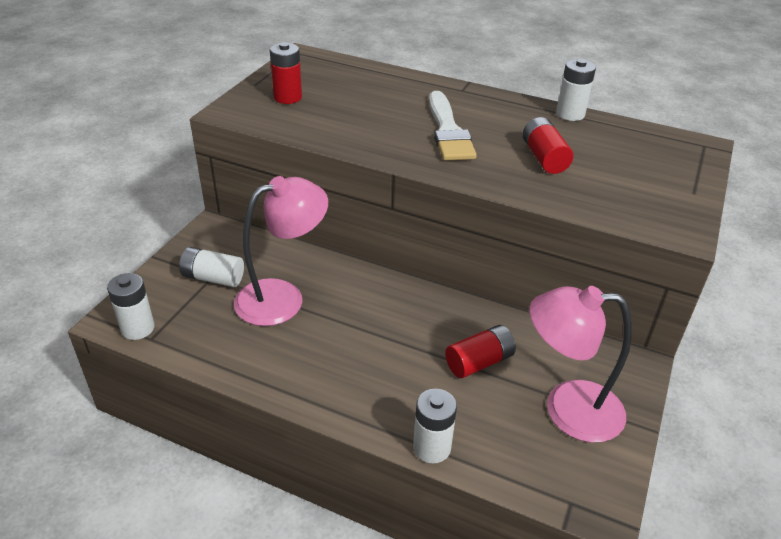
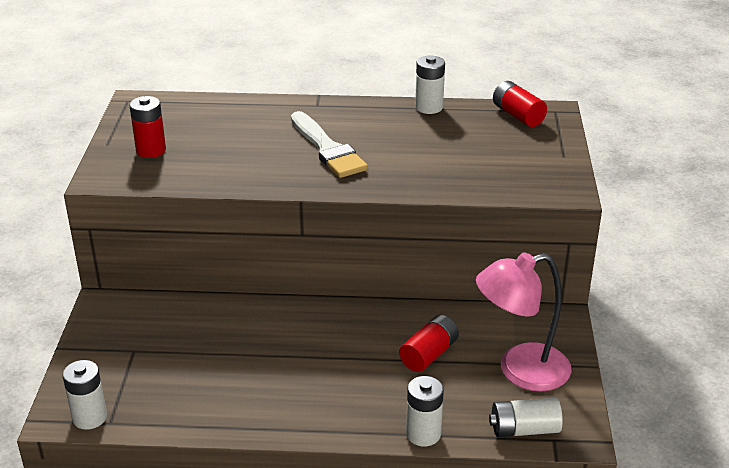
camera: 20 degrees left, 5 degrees down
white battery [179,247,244,287] -> white battery moved to [489,398,563,437]
pink lamp [234,176,328,326] -> none
red battery [523,117,573,174] -> red battery moved to [493,81,547,127]

